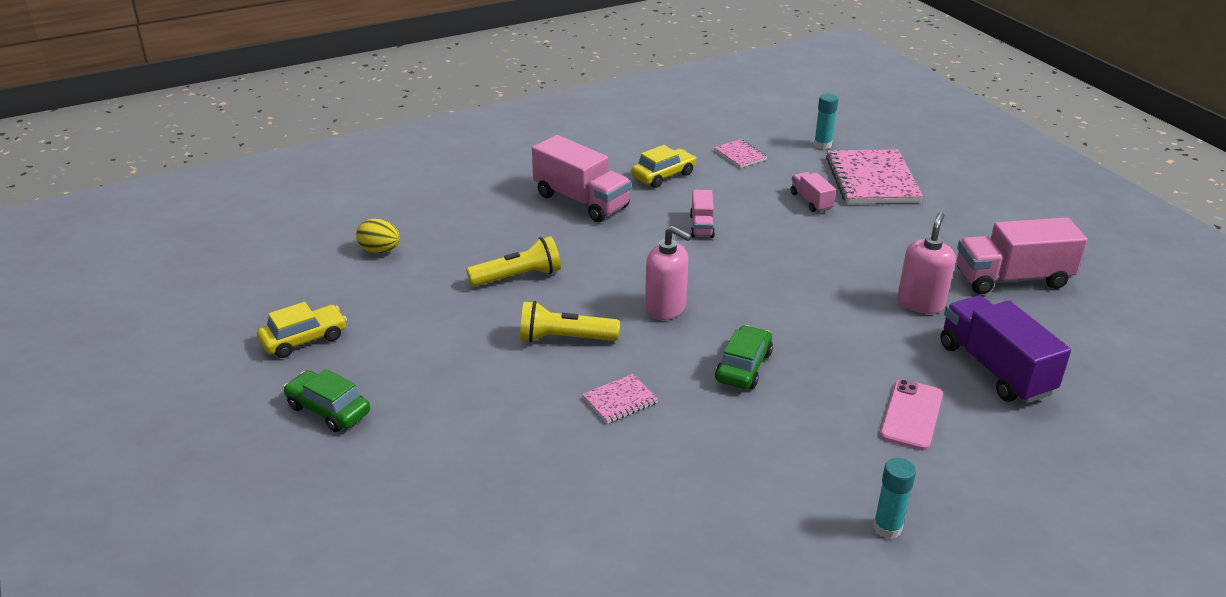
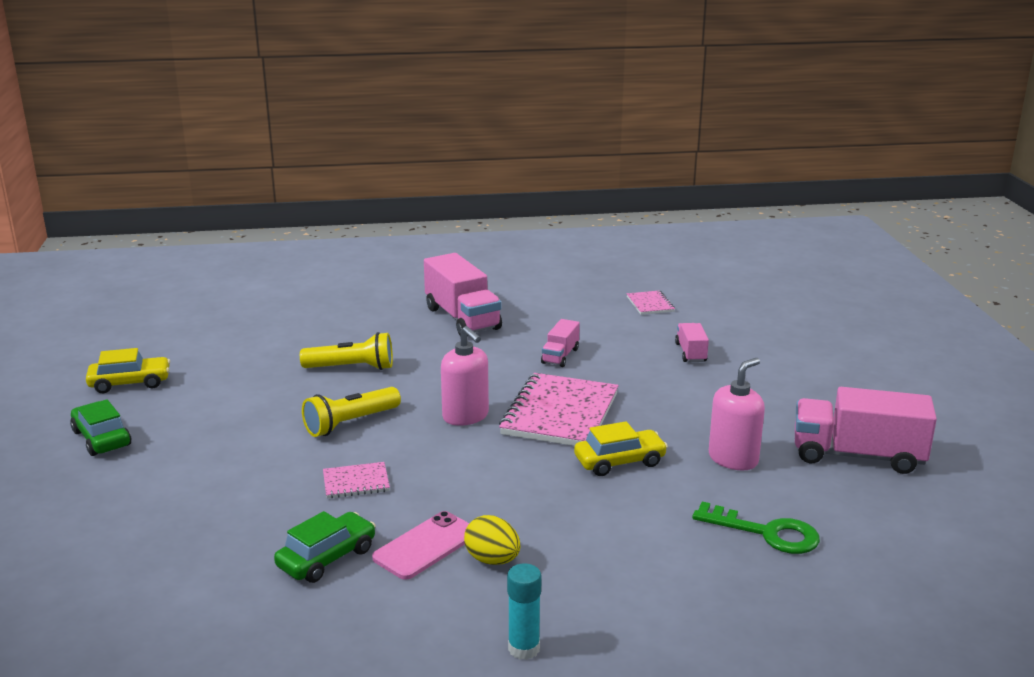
camera: 20 degrees right, 10 degrees down
yellow egg [356,218,400,253] -> yellow egg moved to [464,515,521,565]
yellow flashlight [520,301,620,342] -> yellow flashlight turned 60 degrees counterclockwise [302,387,401,437]
yellow car [631,145,696,188] -> yellow car moved to [574,421,668,476]
green car [715,325,773,389] -> green car moved to [274,511,376,583]
turquoise glue stick [814,94,838,149] -> none
pink notebook [826,149,923,204] -> pink notebook moved to [499,373,619,446]
pink phone [880,379,943,451] -> pink phone moved to [372,511,469,580]
purple truck [940,295,1071,404] -> green key [692,501,820,554]

